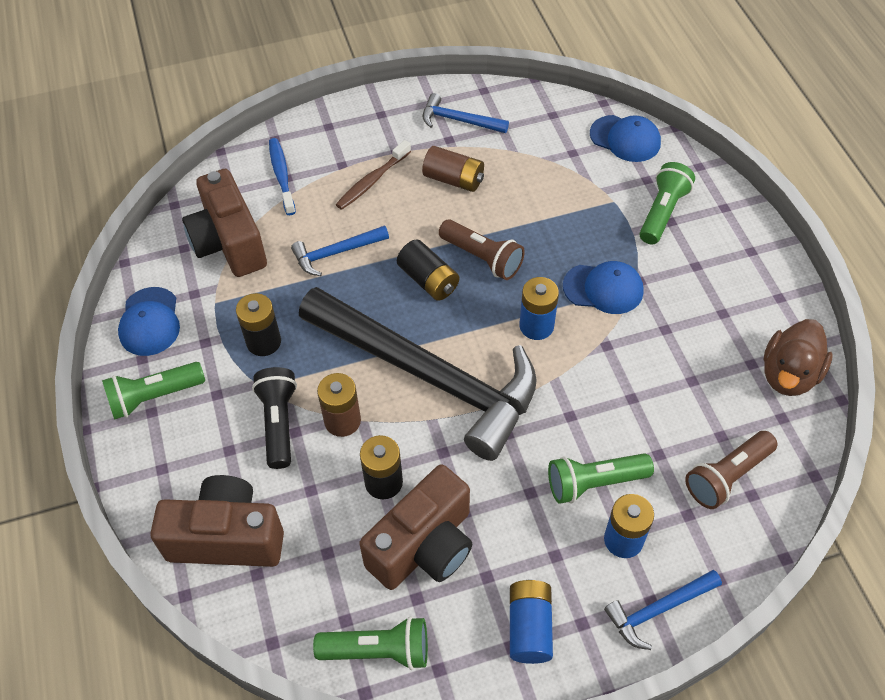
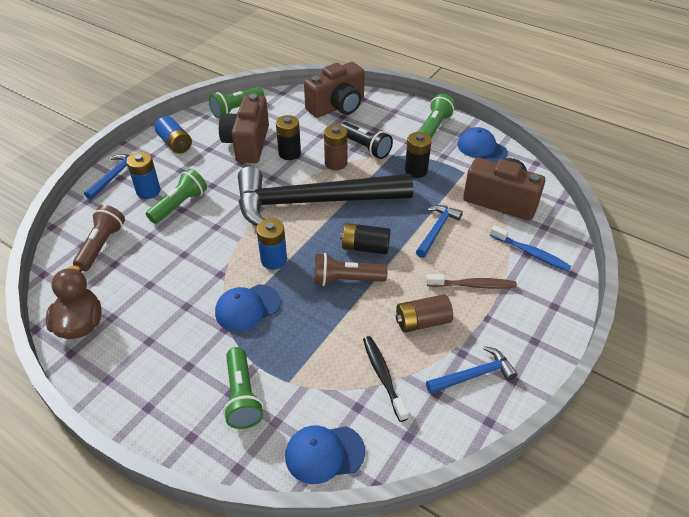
camera: 140 degrees right, 10 degrees down
brown toothbrush [335,140,411,210] -> brown toothbrush turned 90 degrees clockwise [426,274,517,289]
none -> black toothbrush [363,336,409,422]

